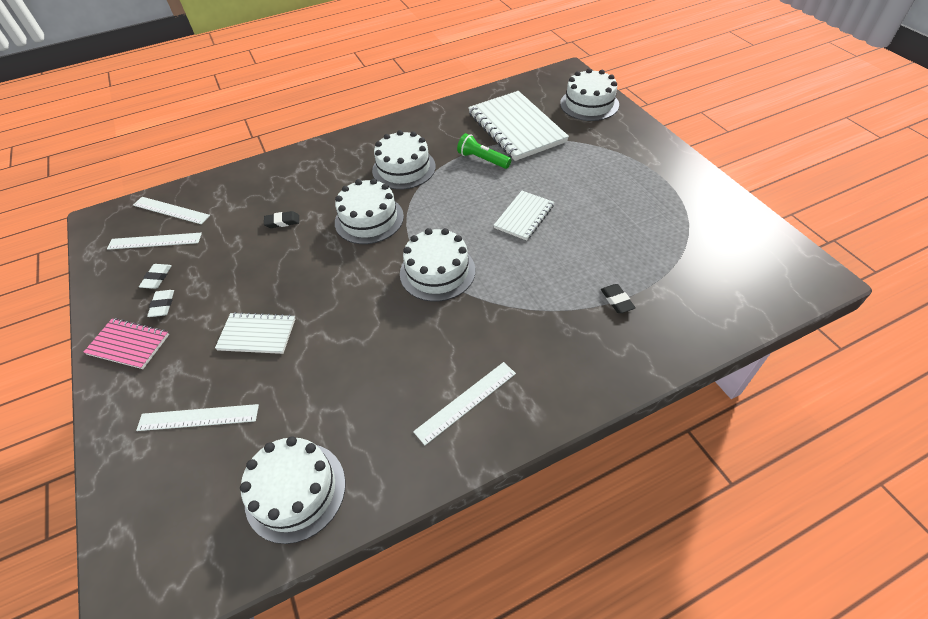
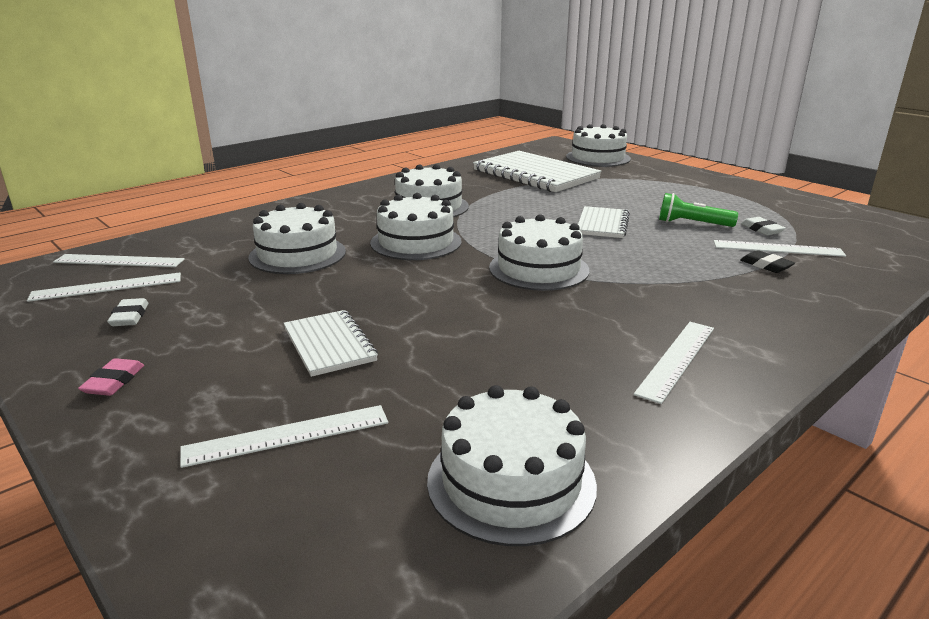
camera: 20 degrees left, 25 degrees down
pink notebook [83,318,169,369] -> pink eraser [78,358,144,396]
white eraser [147,290,174,317] -> white eraser moved to [741,217,786,235]
white notebook [215,312,295,354] -> white notebook turned 75 degrees clockwise [283,310,378,377]
black eraser [264,211,299,228] -> white cake [248,203,346,274]
green flashlight [457,133,511,169] -> green flashlight moved to [659,193,738,227]
none -> white ruler [714,240,846,257]

